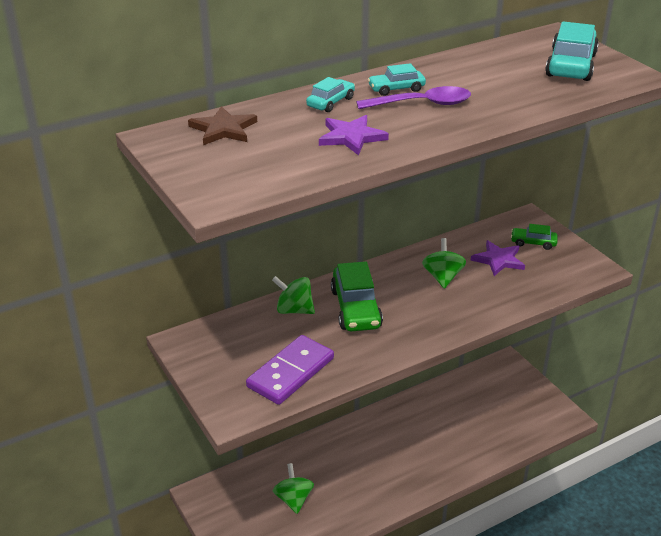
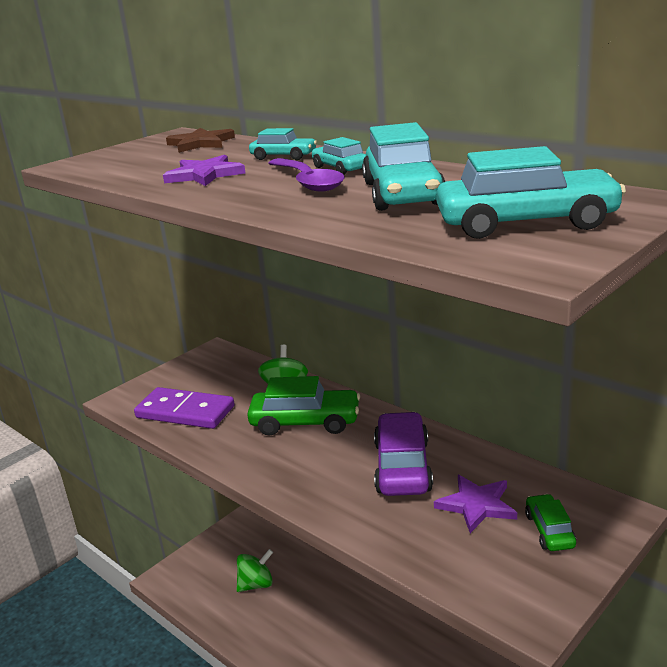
camera: 75 degrees right, 10 degrees down
green car [331,261,383,331] -> green car turned 150 degrees counterclockwise [247,376,360,436]
green spinning top [422,238,466,289] -> purple car [374,412,433,496]
none -> turquoise car [362,122,446,211]

